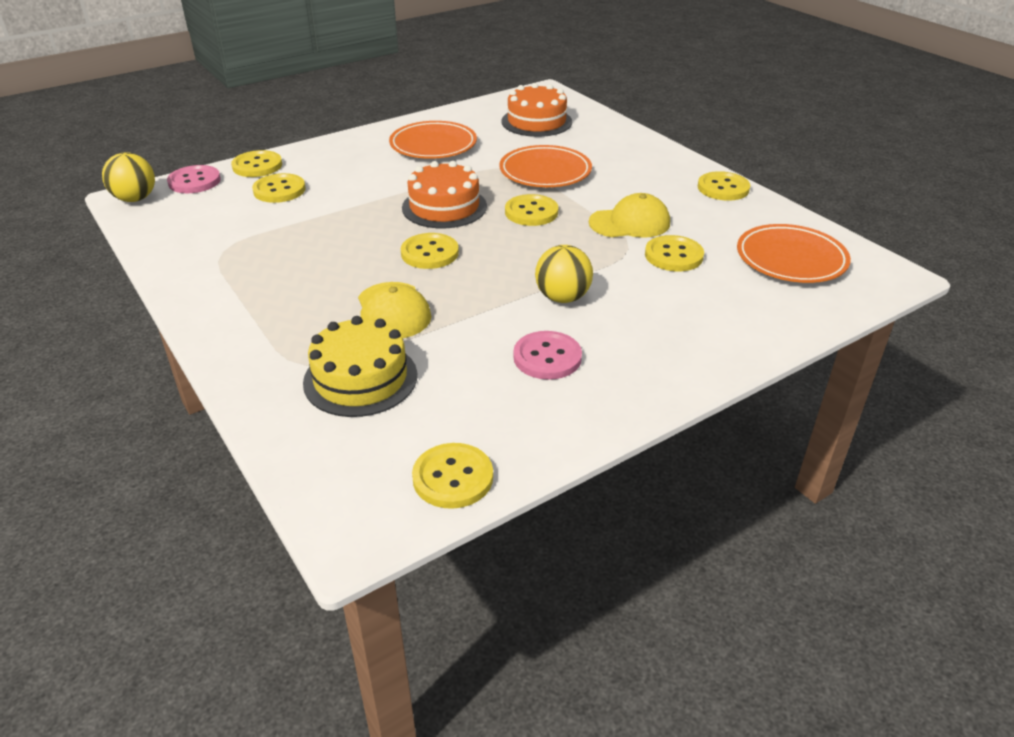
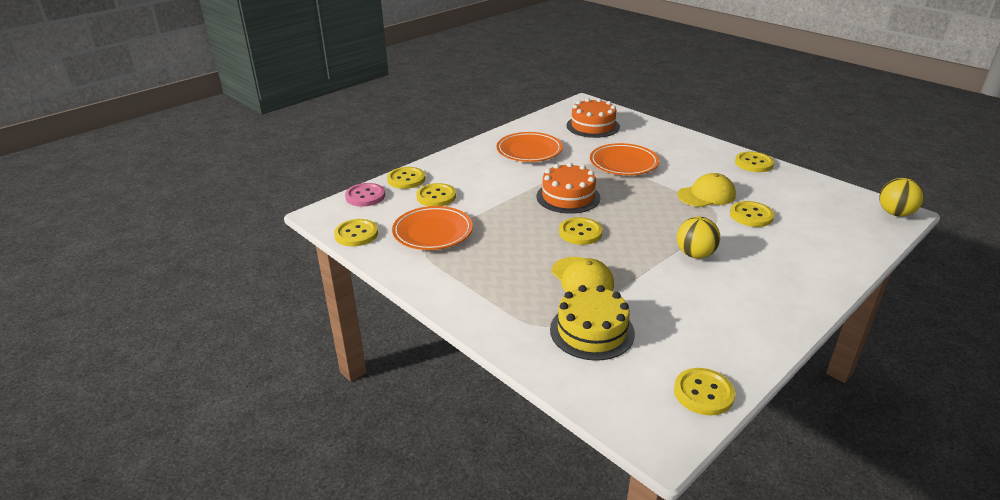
camera: 10 degrees left, 5 degrees down
yellow ball [102,152,155,202] -> yellow ball moved to [879,178,924,216]
yellow button [505,194,558,226] -> yellow button moved to [334,219,378,246]
pink button [513,331,582,380] -> none
orange plate [737,224,851,283] -> orange plate moved to [392,206,473,250]

